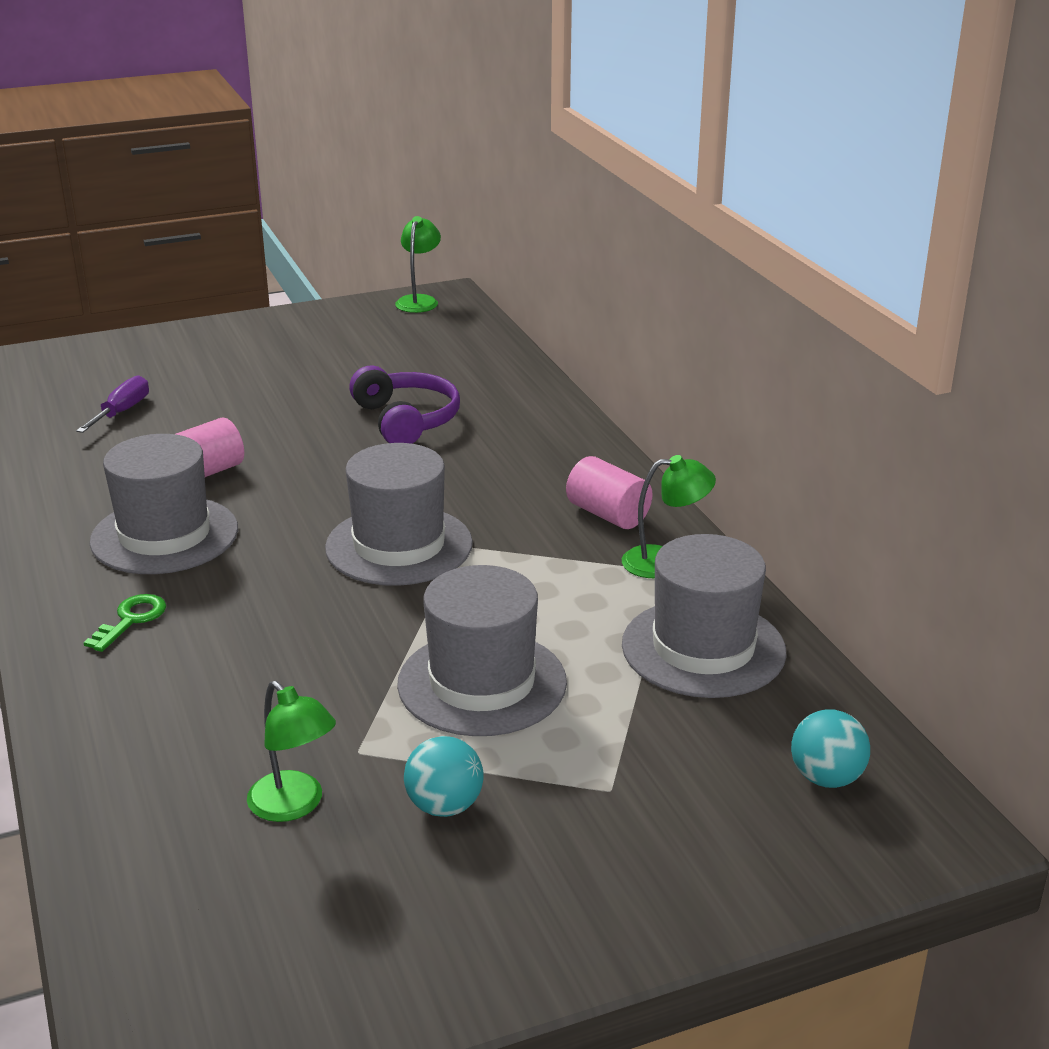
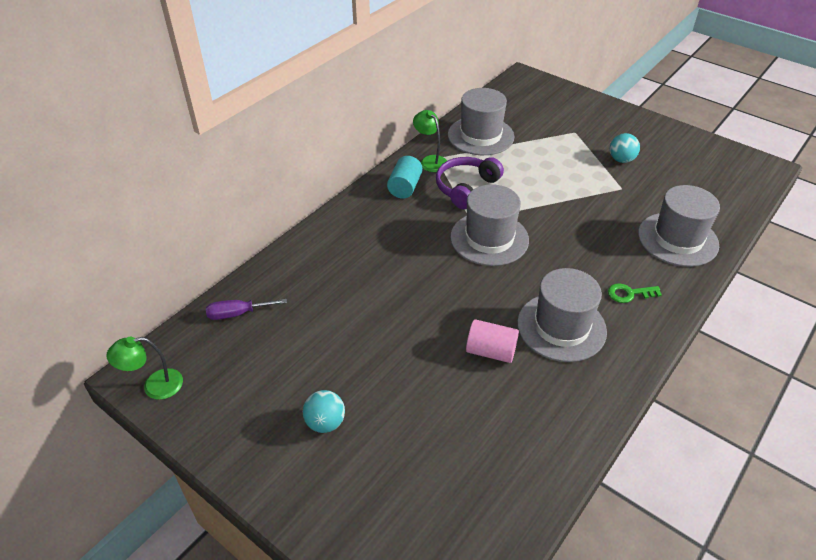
camera: 120 degrees left, 15 degrees up
purple screwdriver [76,375,149,433] -> purple screwdriver moved to [206,299,287,320]
green lamp [247,681,336,822] -> none
purple headphones [349,366,460,444] -> purple headphones moved to [436,157,504,209]
grey hat [397,565,567,736] -> grey hat moved to [638,185,720,267]
pink cylinder [566,456,653,529] -> turquoise cylinder [387,156,423,199]
turquoise ball [791,709,870,788] -> turquoise ball moved to [303,390,345,433]

